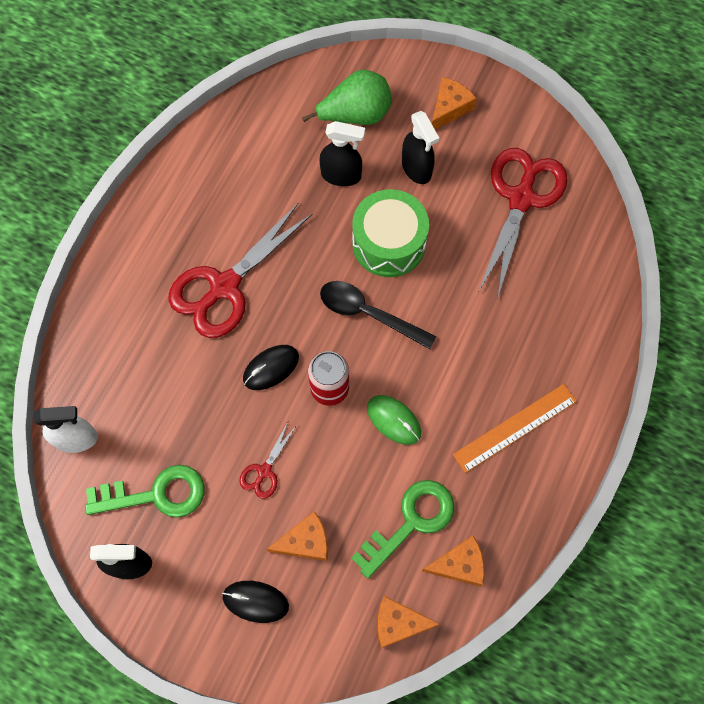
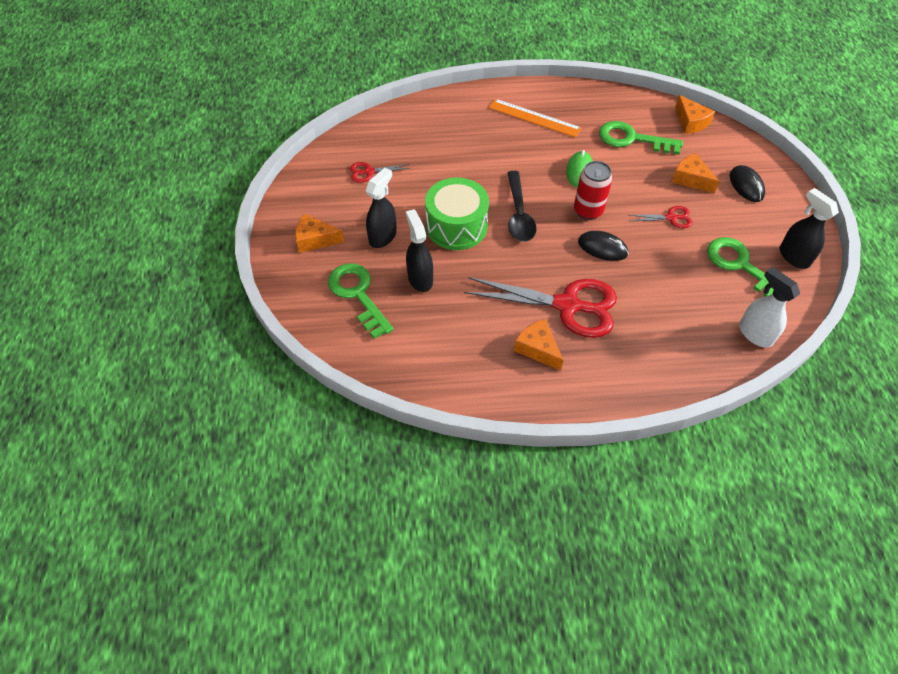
camera: 120 degrees left, 15 degrees down
green pear [302,70,392,125] -> green key [328,263,394,339]
orange cheese [422,536,484,586] -> orange cheese moved to [514,319,564,371]
red scissors [479,148,568,299] -> red scissors [350,162,410,183], size x0.45

